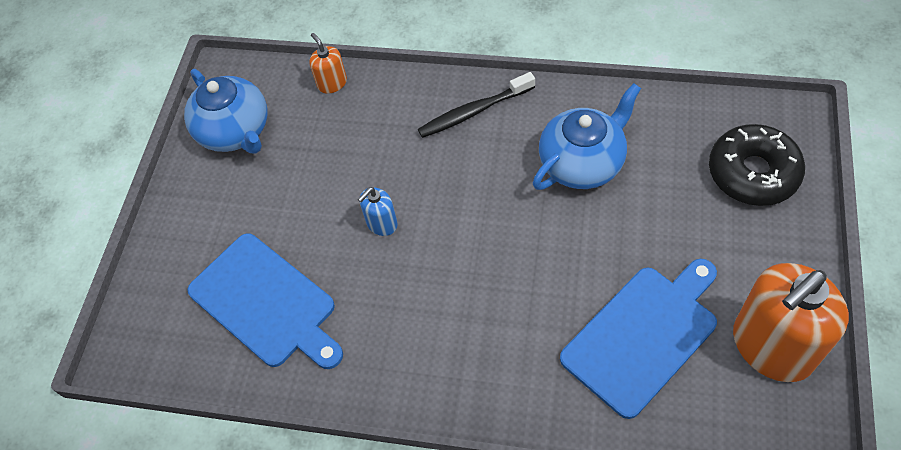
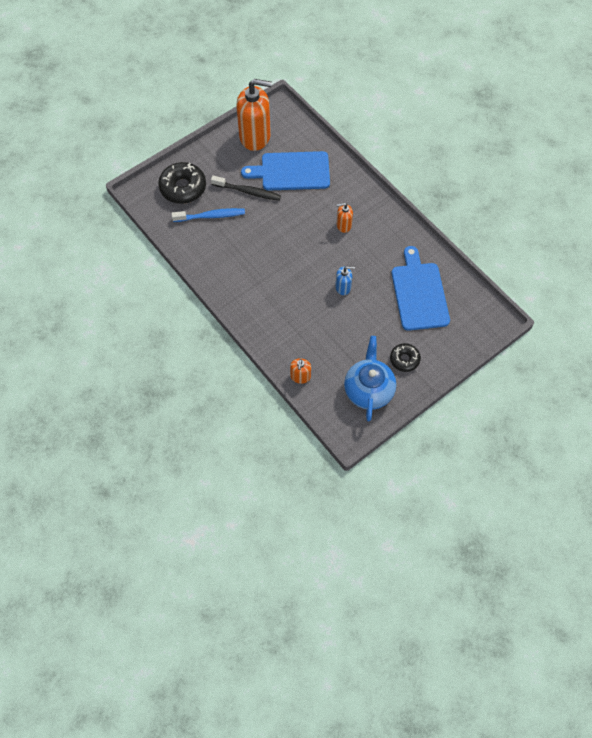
camera: 145 degrees left, 5 degrees up
black toothbrush [418,72,535,138] -> black toothbrush moved to [211,176,281,201]
blue teapot [533,83,641,190] -> none
none -> blue toothbrush [172,208,245,222]
none -> orange soap dispenser [337,203,353,233]
none -> black donut [390,343,421,372]

